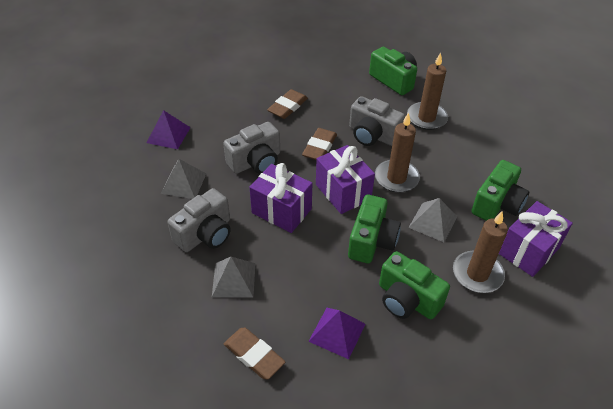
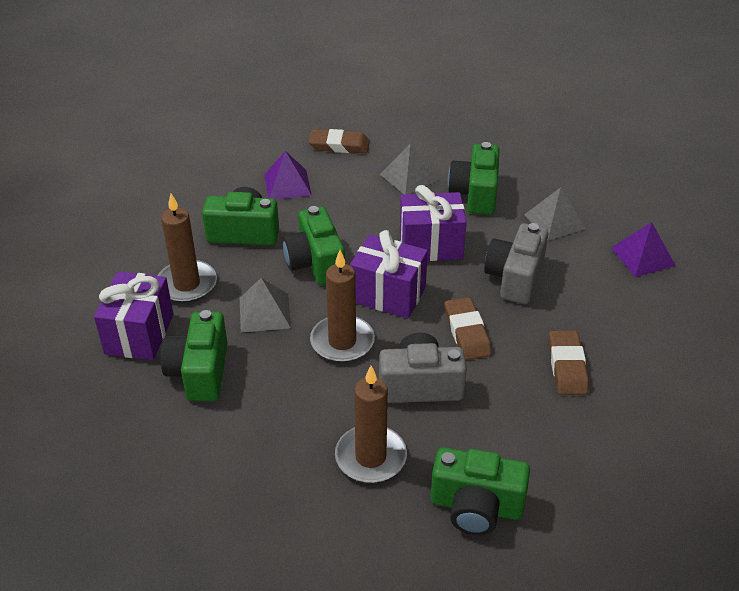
camera: 145 degrees right, 5 degrees down
grey camera [168,188,231,252] -> green camera [448,142,499,215]

